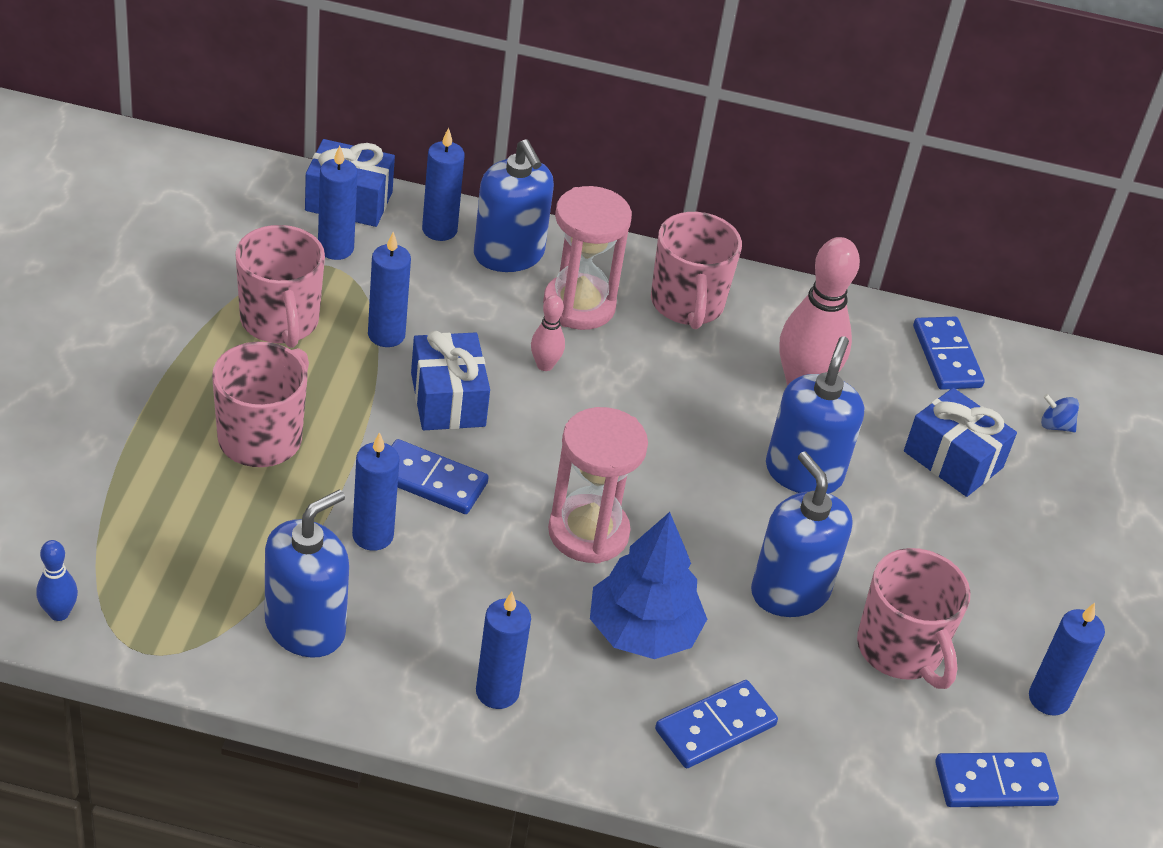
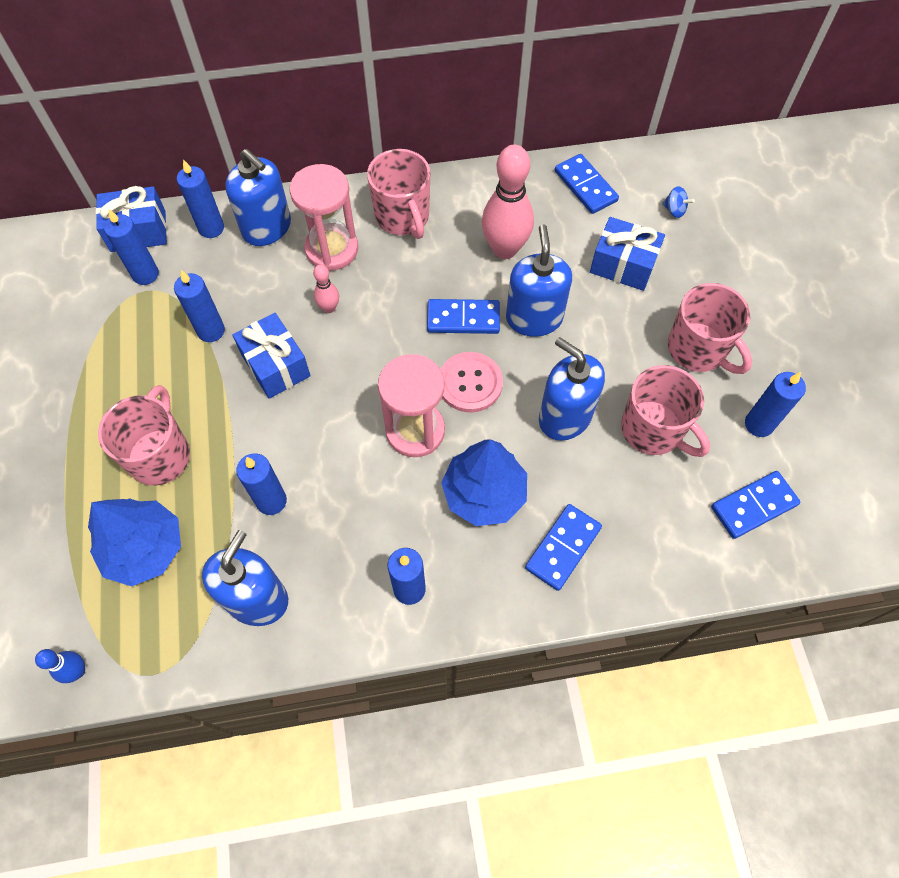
camera: 15 degrees left, 20 degrees up
pink mug [235,225,325,348] -> pink mug moved to [668,283,752,374]
blue domino [392,439,489,514] -> blue domino moved to [427,299,500,334]
blue spinning top [1041,394,1079,433] -> blue spinning top turned 150 degrees counterclockwise [662,186,695,218]
none -> blue tree [88,498,181,586]
none -> pink button [440,352,503,413]

